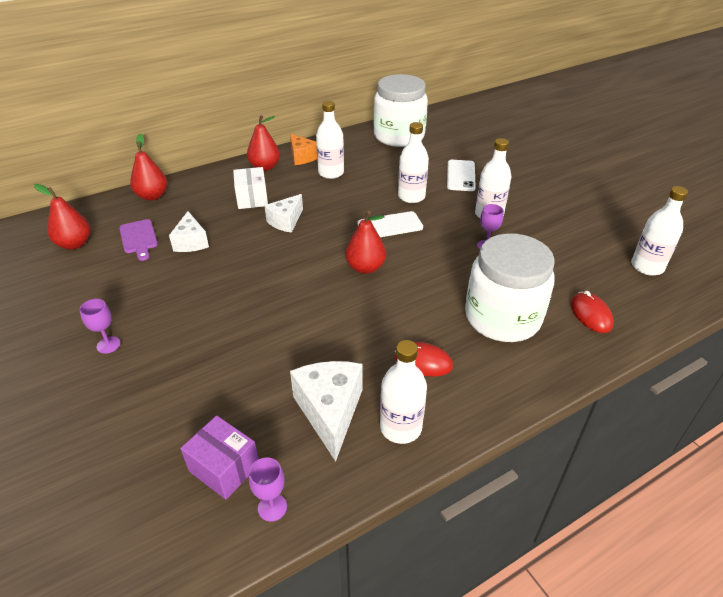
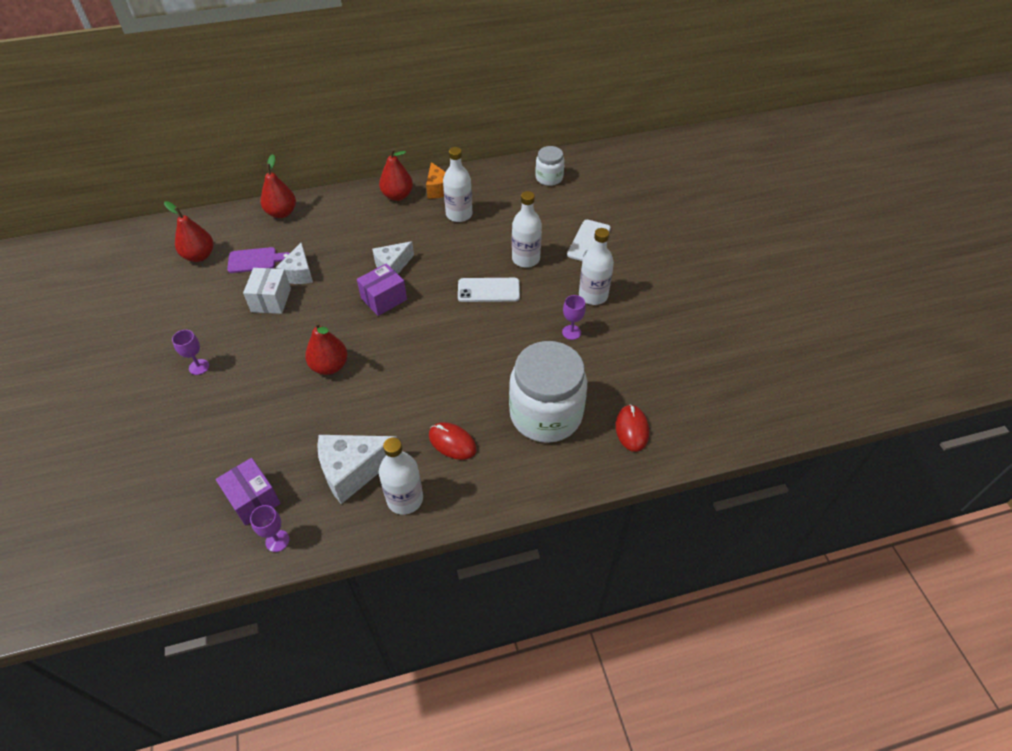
camera: 15 degrees right, 10 degrees up
purple cutting board [119,219,158,261] -> purple cutting board turned 90 degrees counterclockwise [227,247,290,273]
white box [233,167,268,209] -> white box moved to [243,268,291,314]
white cheese [290,361,363,461] -> white cheese turned 120 degrees counterclockwise [317,435,397,504]
red pear [345,211,386,274] -> red pear moved to [305,322,348,375]
white jar [373,74,428,147] -> white jar [535,146,564,186], size x0.50
white bottle [631,186,688,276] -> none
none -> purple box [357,263,407,316]

